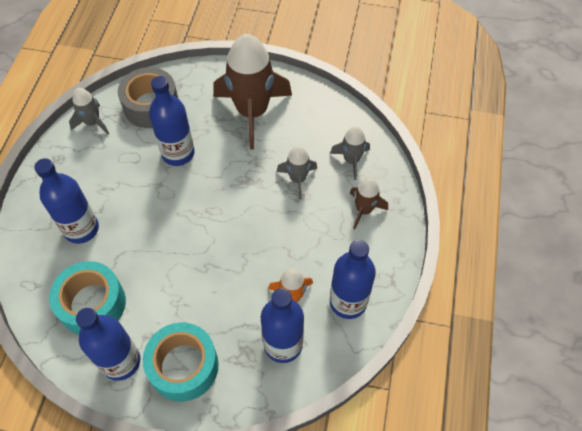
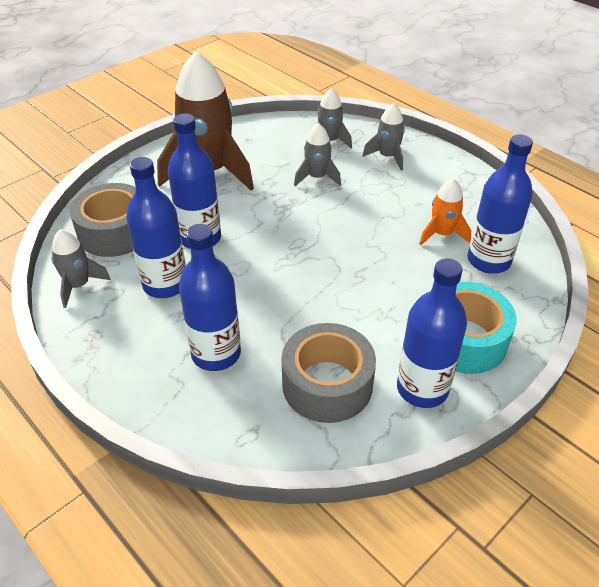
camera: 55 degrees left, 15 degrees down
turquoise tape [49,261,126,335] -> grey tape [281,323,376,423]
blue bottle [330,240,376,319] -> blue bottle moved to [126,157,186,298]
brown rocket [350,178,388,229] -> grey rocket [362,103,405,170]

